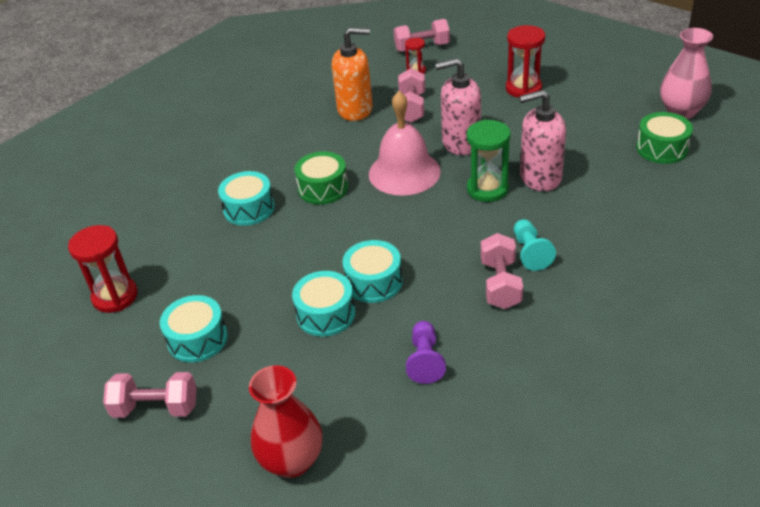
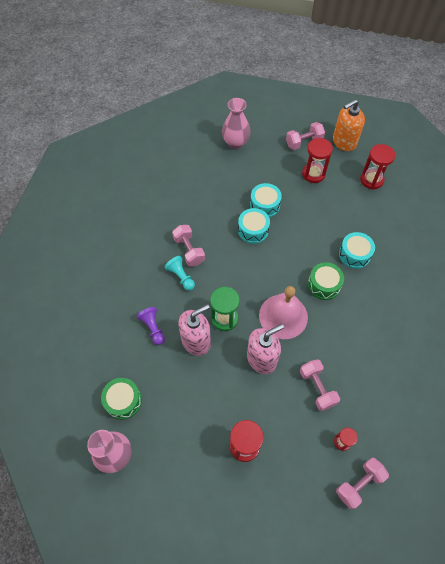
camera: 150 degrees right, 20 degrees up
turquoise drum [160,295,227,362] -> red hourglass [302,138,333,183]
red vase [249,365,322,478] -> pink vase [222,98,251,149]
orange soap dispenser [332,27,372,121] -> orange soap dispenser moved to [333,99,365,151]
purple pawn [406,321,446,384] -> purple pawn moved to [137,307,165,345]

